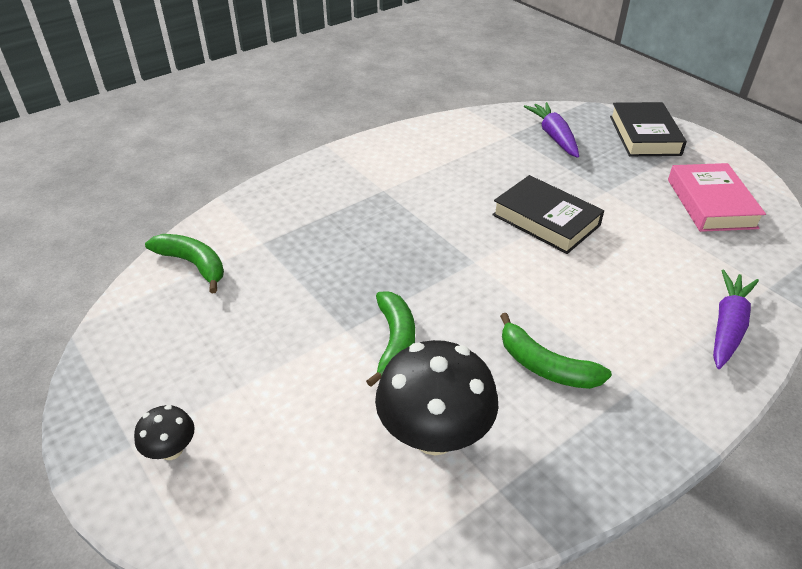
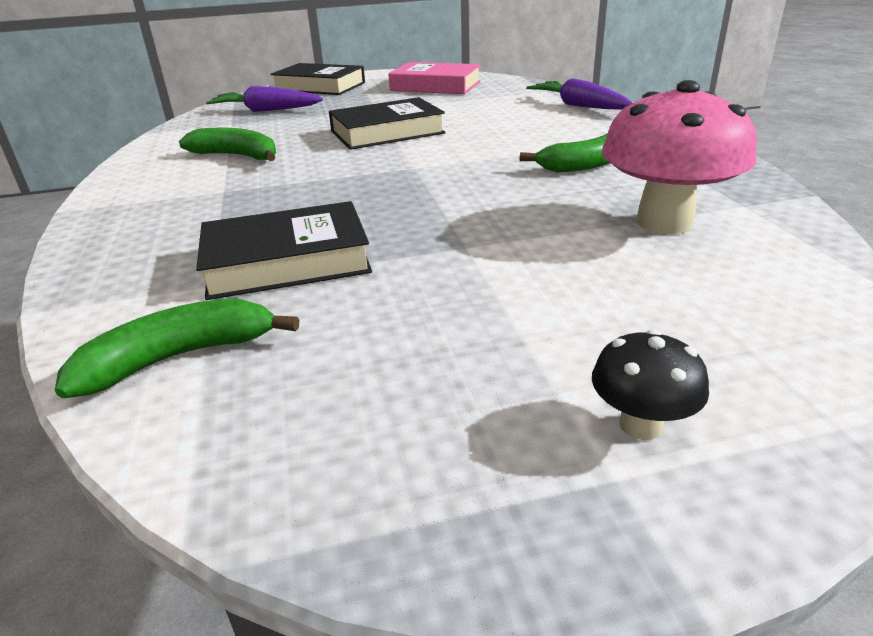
camera: 65 degrees left, 10 degrees down
green banana [366,291,415,387] -> green banana moved to [179,128,276,161]
black mushroom [375,340,498,455] -> pink mushroom [602,80,757,234]
none -> black book [196,201,372,300]

